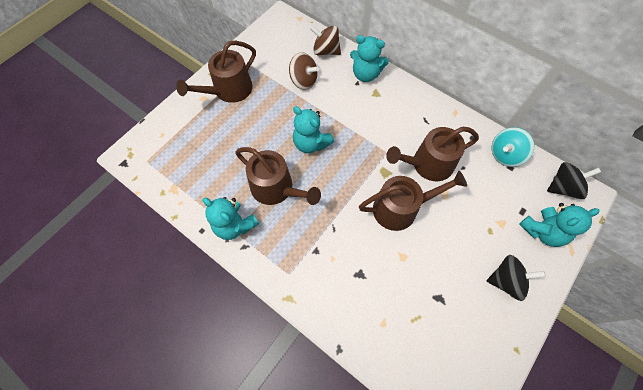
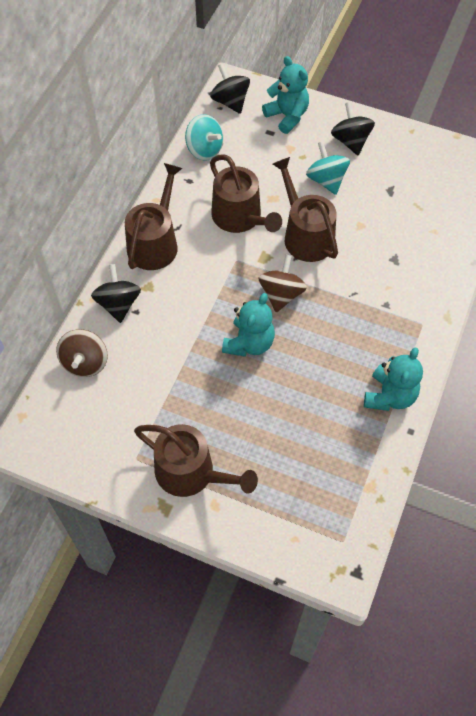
camera: 105 degrees left, 5 degrees down
brown watering can [235,147,321,205] -> brown watering can moved to [125,163,182,270]
brown spinning top [289,52,319,90] -> brown spinning top moved to [259,255,307,312]
turquoise teddy bear [350,35,389,82] -> black spinning top [91,264,141,323]
none -> turquoise spinning top [306,141,350,195]

